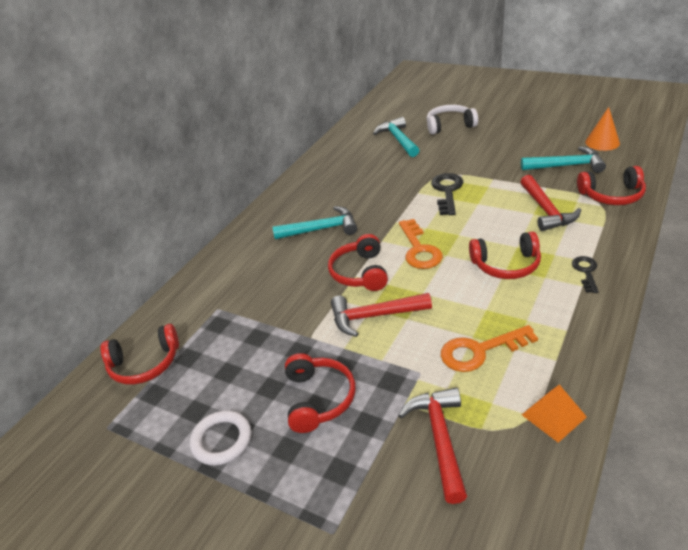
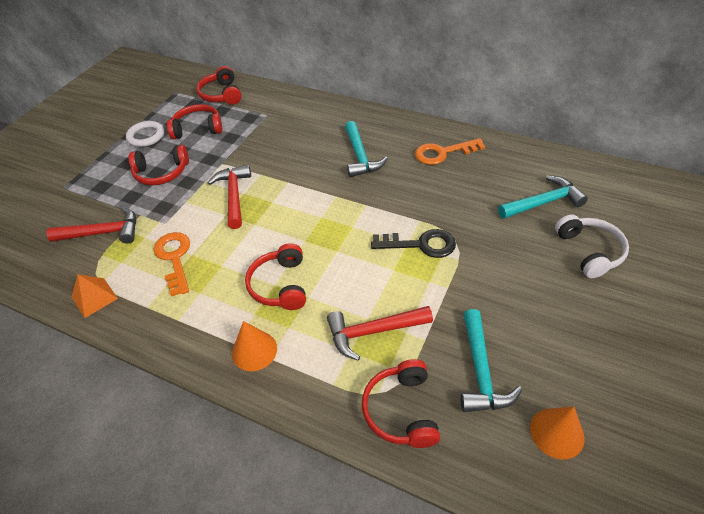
camera: 85 degrees right, 10 degrees up
red headphones [328,234,388,291] -> red headphones moved to [167,104,222,139]
orange key [399,219,443,269] -> orange key moved to [415,138,485,165]
black key [572,256,599,293] -> orange cone [232,321,277,371]

